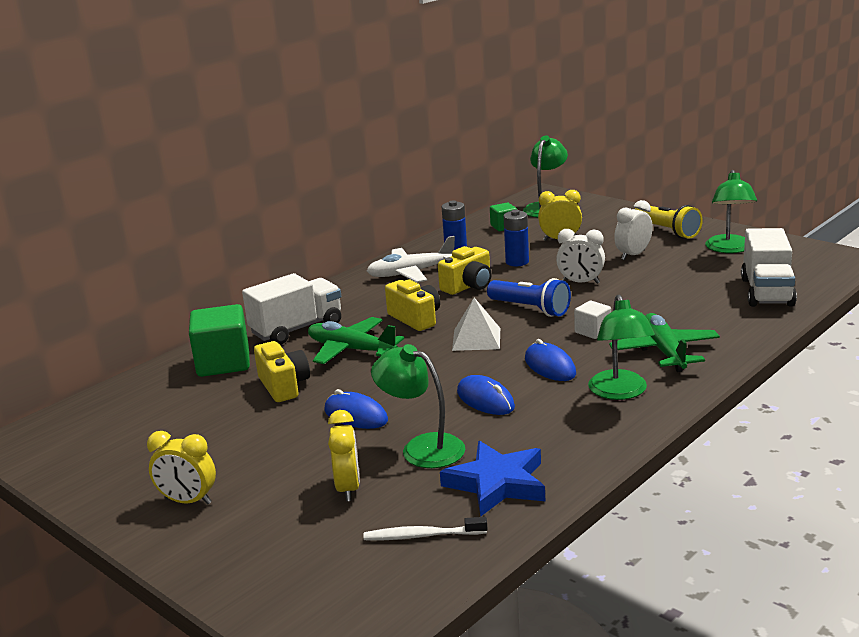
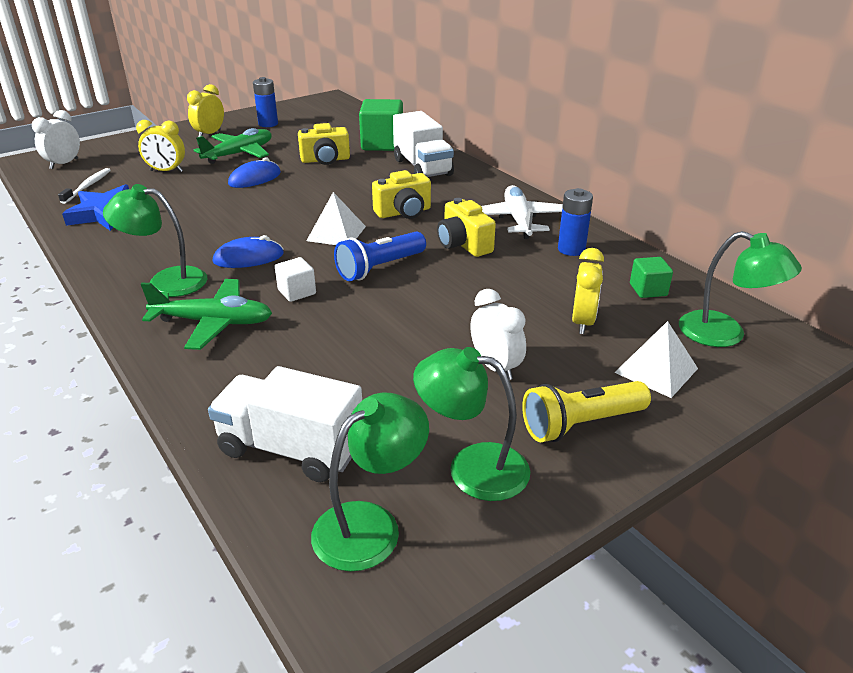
camera: 100 degrees right, 10 degrees up
green plane [308,317,404,364] -> green plane moved to [194,128,272,164]
green lamp [371,344,465,468] -> green lamp moved to [311,393,429,572]
blue mouse [457,375,515,415] -> none
blue battery [504,210,529,266] -> blue battery moved to [253,77,278,127]
white clock [556,229,605,284] -> white clock moved to [32,110,80,169]
none -> white pyramid [614,321,698,398]

